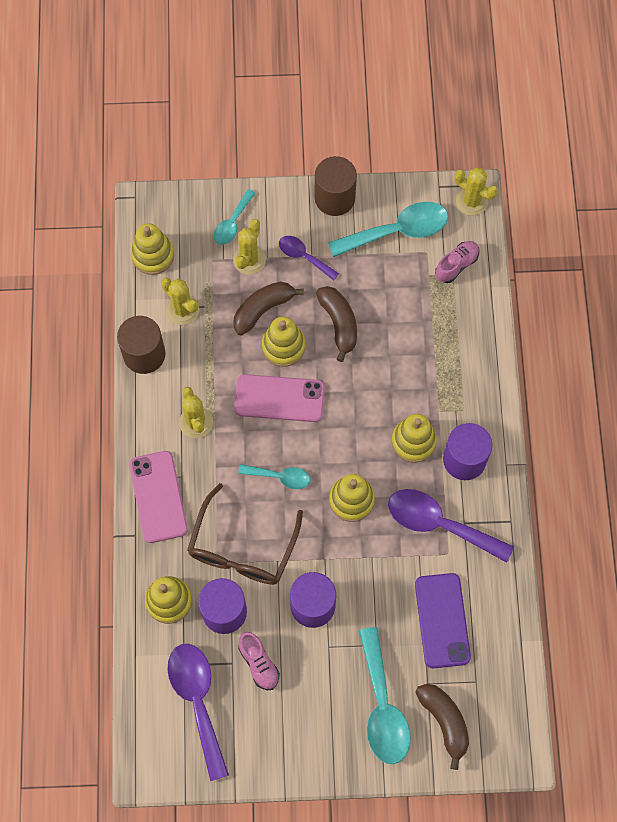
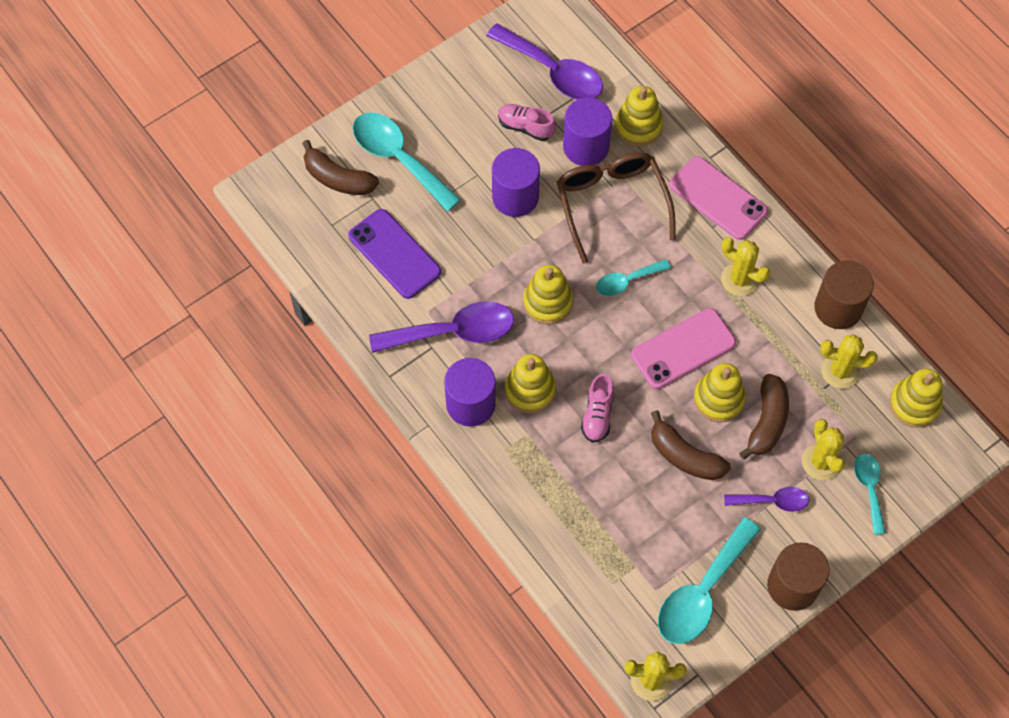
camera: 145 degrees right, 5 degrees down
pink shoe [435,241,479,283] -> pink shoe moved to [581,374,614,442]

